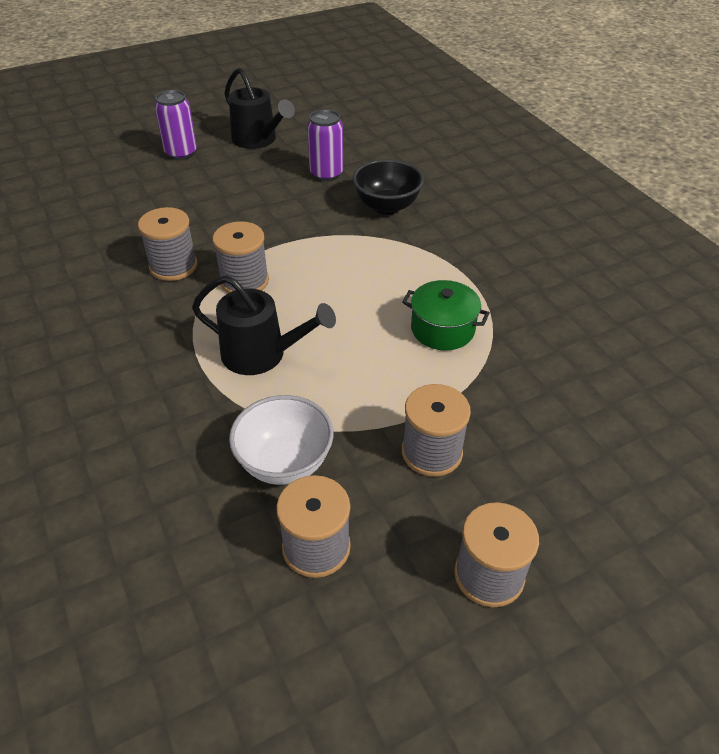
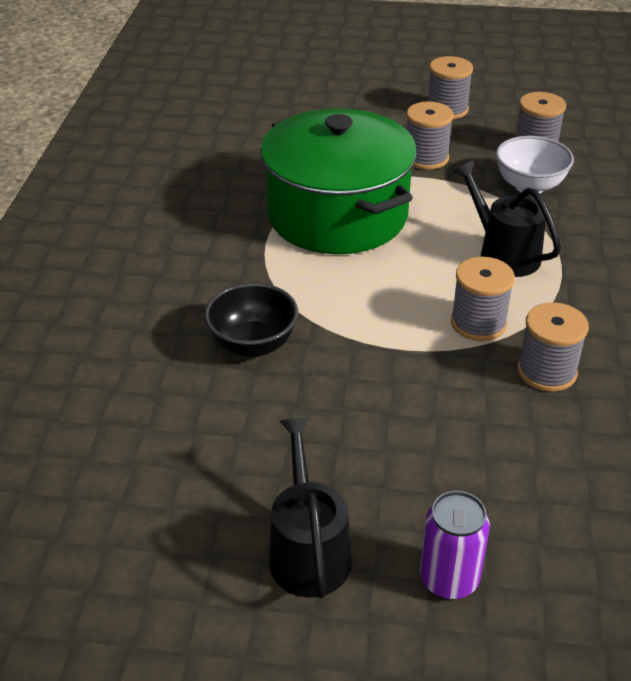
camera: 145 degrees left, 5 degrees down
purple can [307,109,343,182] -> none
green pot [402,280,490,351] -> green pot [260,108,417,254], size x2.34

